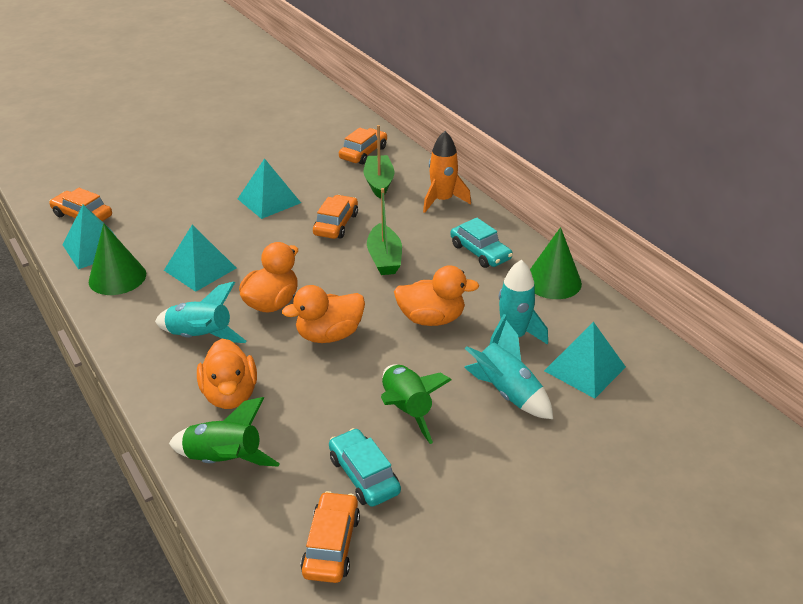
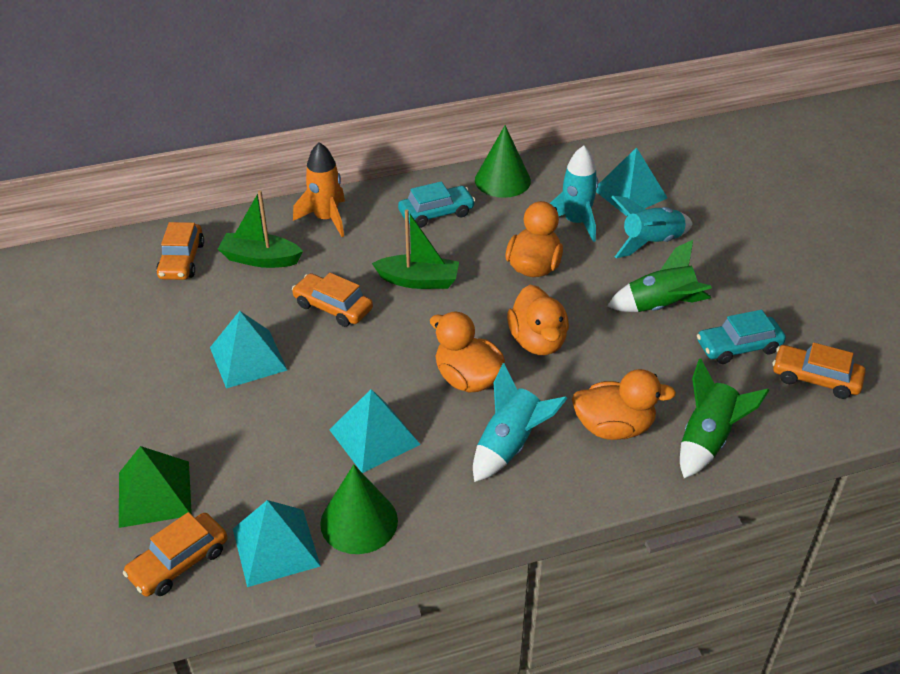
camera: 75 degrees left, 5 degrees up
orange car [339,127,387,164] -> orange car turned 135 degrees counterclockwise [156,222,204,280]
none -> green pyramid [119,446,192,528]

